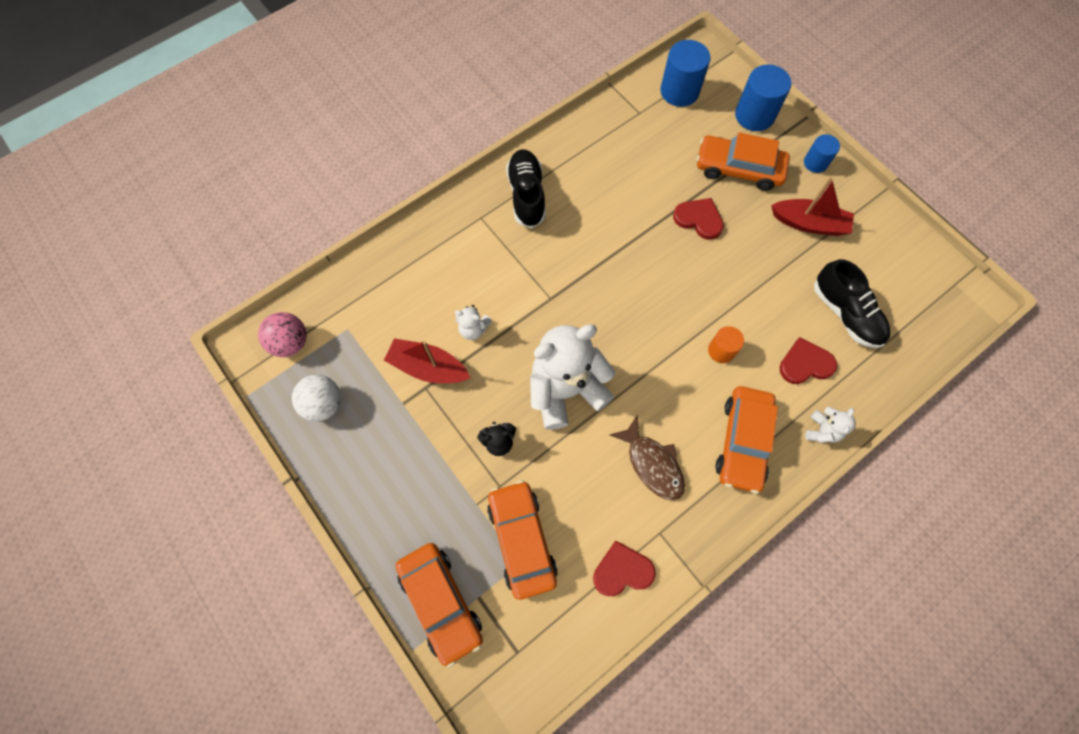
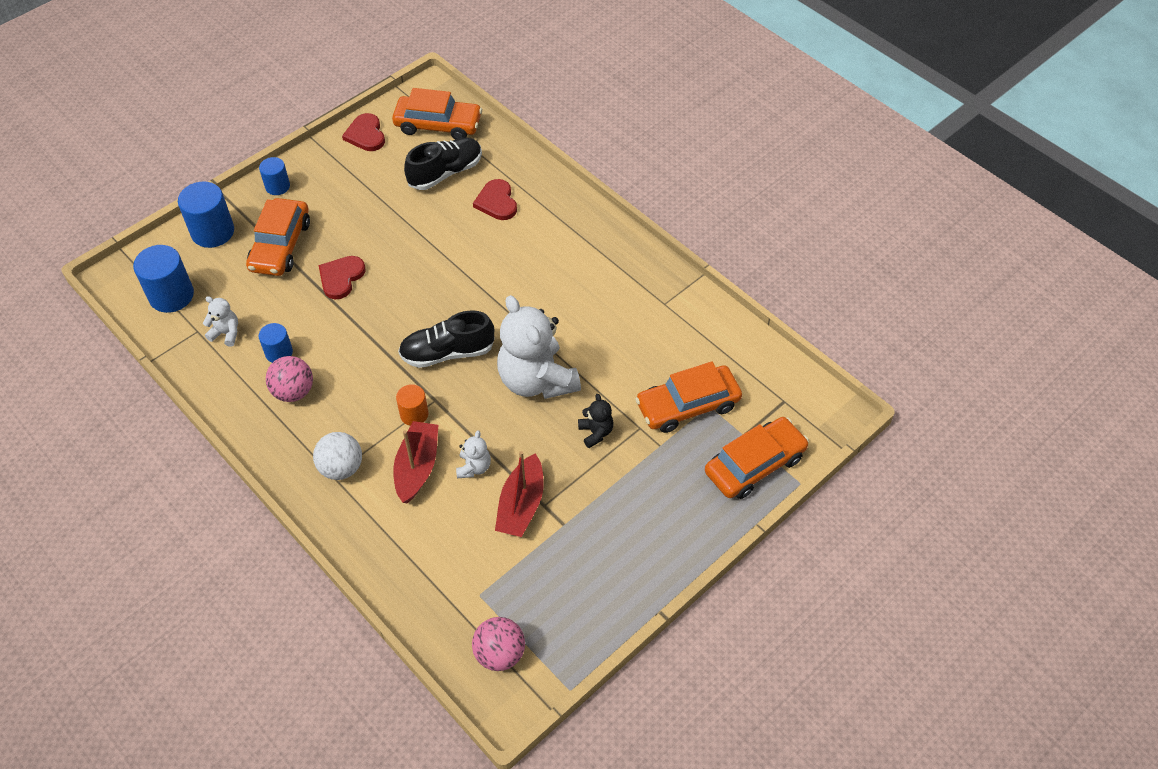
camera: 95 degrees left, 15 degrees down
white ball [292,375,341,421] -> white ball moved to [313,432,362,480]
black shoe [506,149,546,228] -> black shoe moved to [398,310,495,368]
red heart [593,541,656,596] -> red heart moved to [342,113,385,151]
brown fish [609,416,685,500] -> none
orange cylinder [708,326,744,363] -> orange cylinder moved to [396,384,428,426]
orange car [716,386,778,494] -> orange car moved to [392,88,482,139]
red boat [771,177,854,236] -> red boat moved to [393,421,439,503]
white teddy bear [805,407,856,443] -> white teddy bear moved to [203,296,238,347]
none -> blue cylinder [259,323,293,363]
none -> pink ball [266,356,313,402]

